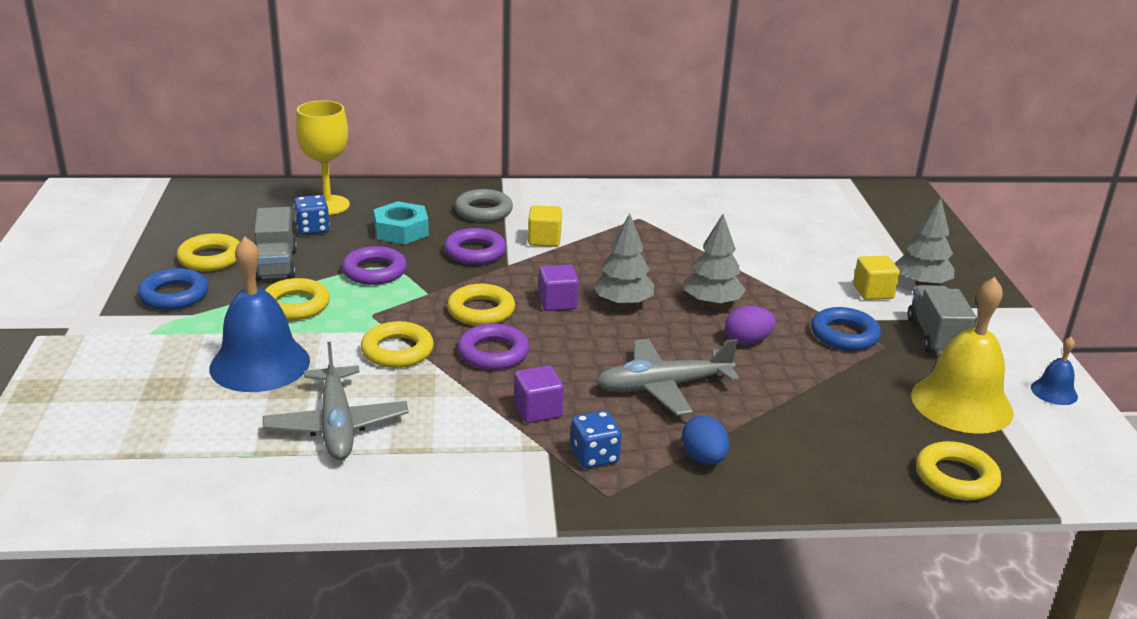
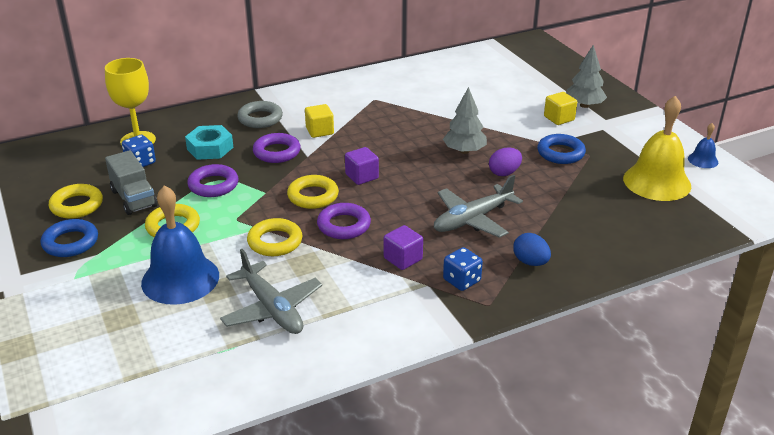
camera: 20 degrees left, 5 degrees up
grey tree [593,213,654,307] -> none
grey truck [907,285,977,354] -> none
yellow ring [916,441,1001,500] -> none

